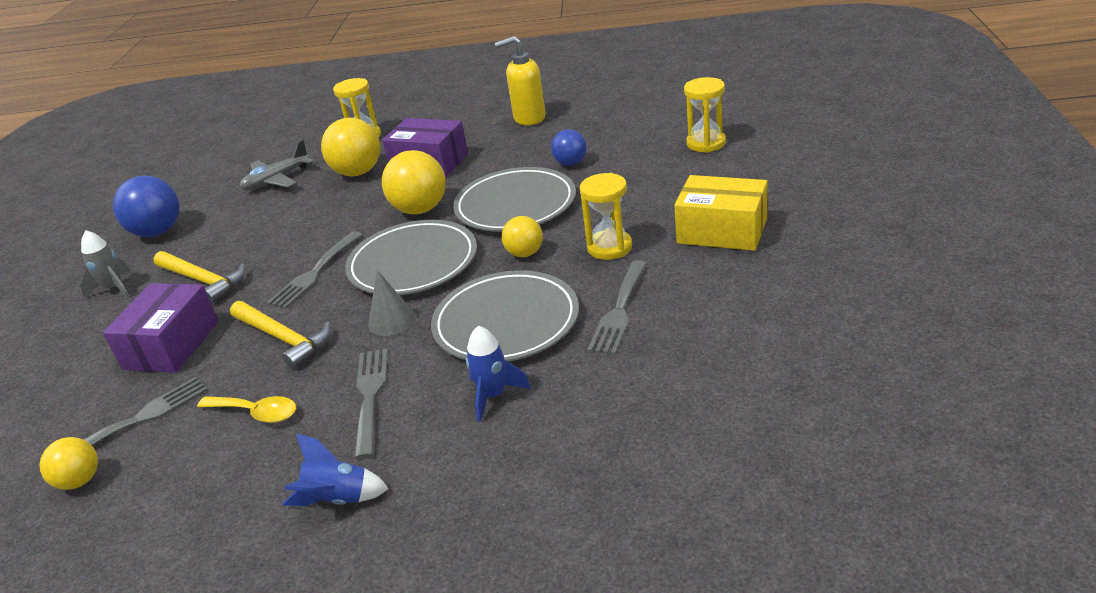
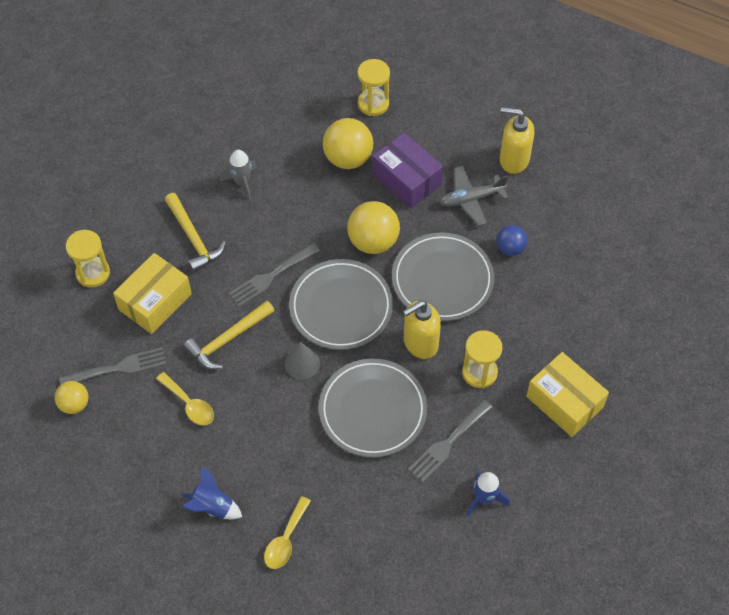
camera: 20 degrees right, 25 degrees up
grey rocket [80,230,131,298] -> grey rocket moved to [220,150,257,200]
purple box [103,283,218,373] -> yellow box [113,253,192,334]
blue ball [113,175,180,237] -> none
yellow hammer [230,301,331,369] -> yellow hammer turned 75 degrees clockwise [183,301,275,369]
grey plane [240,140,313,190] -> grey plane moved to [440,166,508,226]
grey fork [354,348,388,459] -> none
blue rocket [466,326,531,422] -> blue rocket moved to [466,472,510,517]
yellow ball [501,216,543,257] -> yellow soap dispenser [403,301,441,359]
yellow hourglass [684,77,726,153] -> yellow hourglass moved to [66,230,110,287]
none -> yellow spoon [264,496,311,569]

